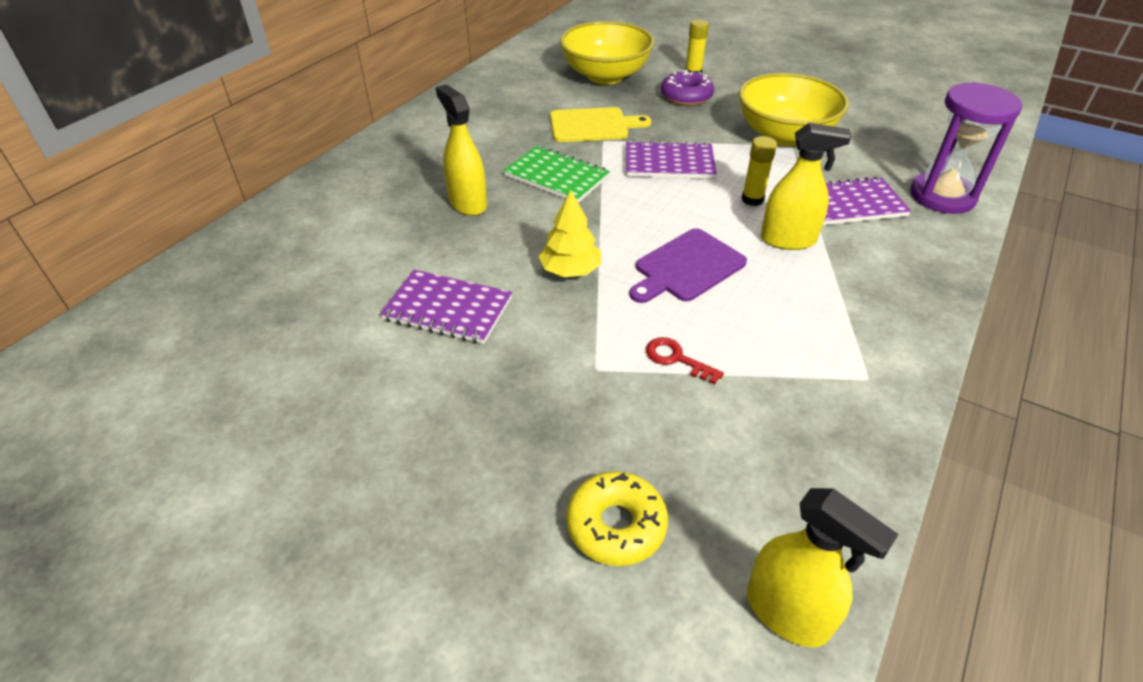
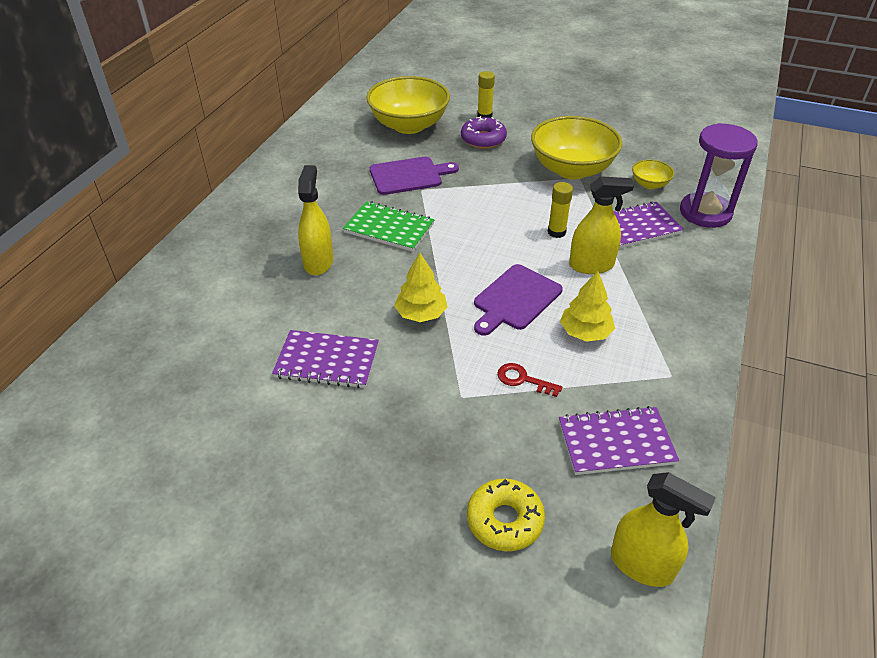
camera: 10 degrees left, 0 degrees up
yellow spray bottle [436,84,487,216] -> yellow spray bottle turned 45 degrees clockwise [298,165,333,276]
yellow cutting board [550,107,651,142] -> purple cutting board [370,157,459,195]
purple notebook [626,140,717,179] -> purple notebook moved to [559,406,679,475]
none -> yellow tree [560,271,615,342]
none -> yellow bowl [632,159,674,189]

